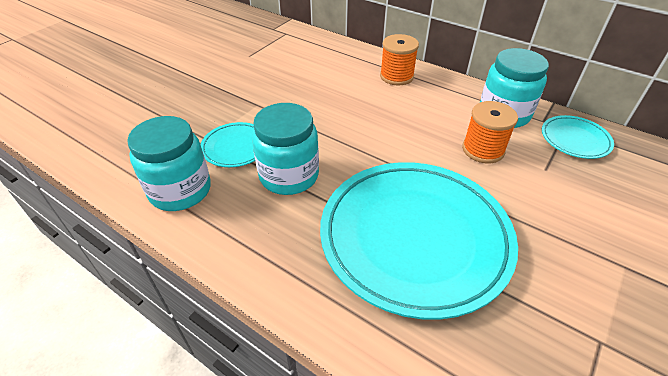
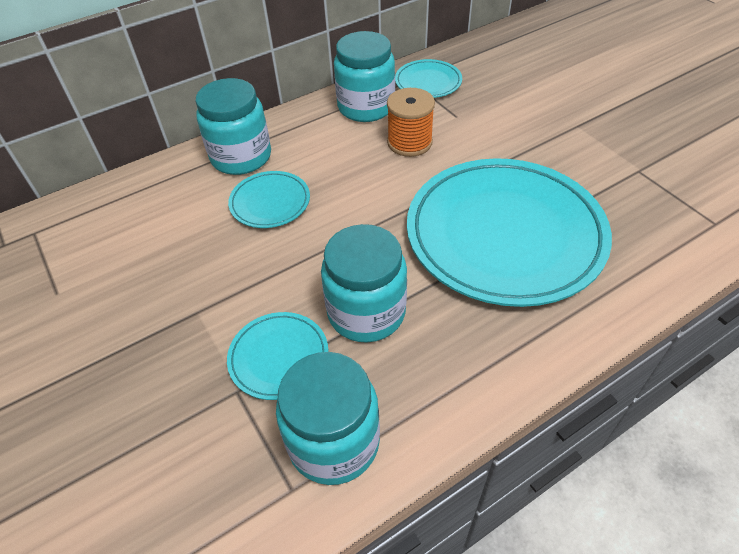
camera: 65 degrees left, 5 degrees up
orange spool [380,34,419,85] -> turquoise jar [196,78,271,175]
none -> turquoise plate [228,171,310,228]

